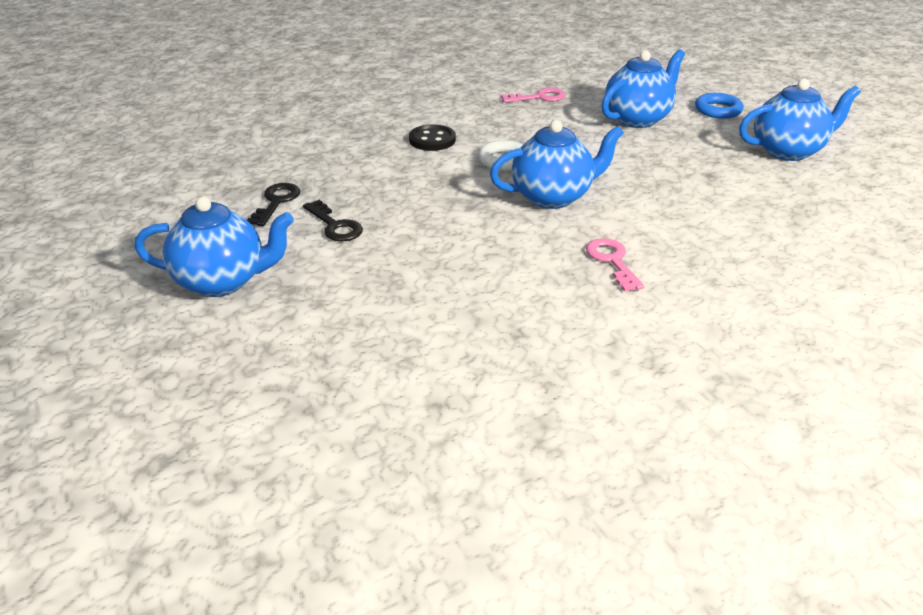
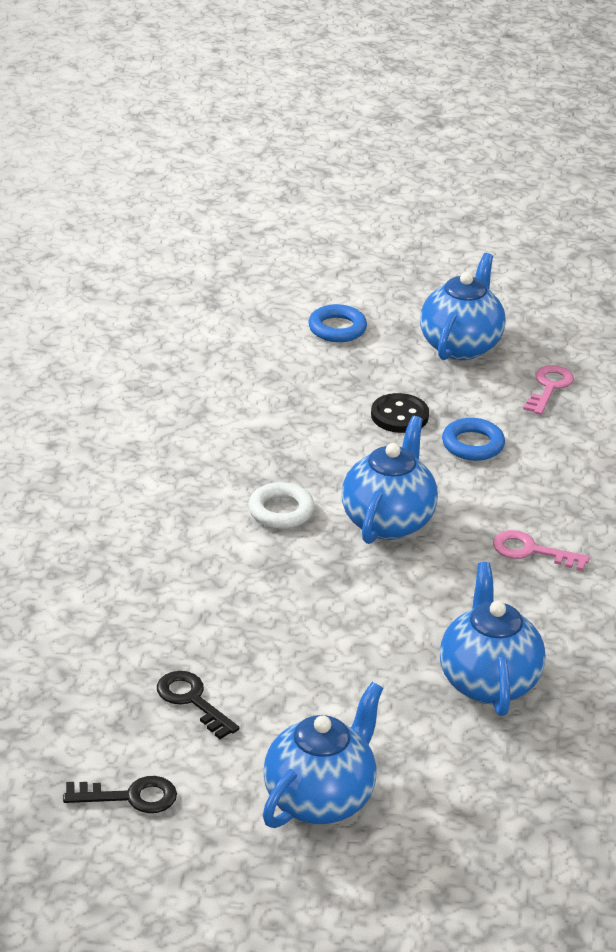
camera: 55 degrees left, 0 degrees up
black key [303,200,363,241] -> black key moved to [63,776,177,813]
black button [409,124,456,151] -> black button moved to [371,393,429,433]
pink key [501,88,566,103] -> pink key moved to [523,365,574,415]
blue teapot [602,49,685,128] -> blue teapot moved to [440,562,545,716]
none -> blue ring [442,418,505,461]

